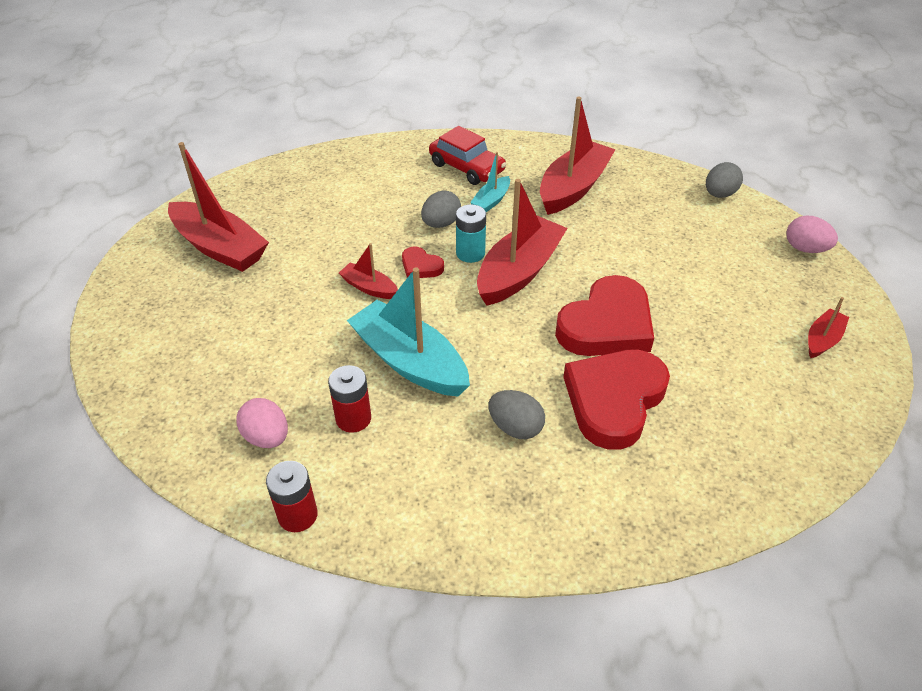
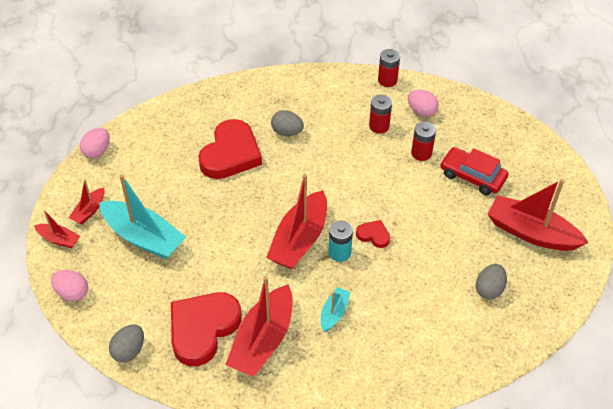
camera: 170 degrees right, 5 degrees up
red boat [339,243,398,299] -> red boat moved to [34,210,80,248]
turquoise boat [347,268,470,396] -> turquoise boat moved to [99,174,186,259]
grey egg [421,191,461,228] -> grey egg moved to [476,264,507,299]
red car [429,126,506,185] -> red car moved to [440,147,509,195]
red heart [555,275,654,356] -> red heart moved to [171,292,242,366]
none -> pink egg [80,128,110,158]
none -> red battery [411,121,436,161]

